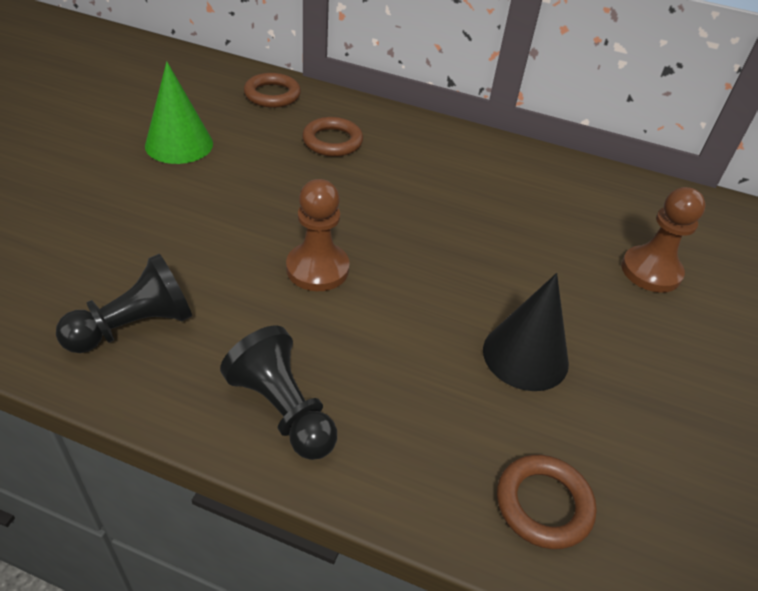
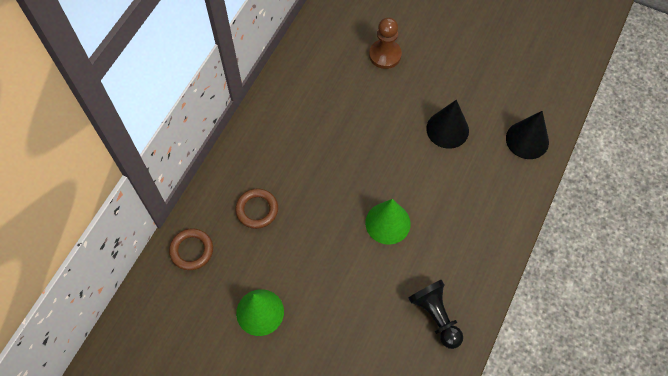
camera: 80 degrees left, 20 degrees up
black pawn [220,325,337,460] -> none
brown pawn [286,179,350,291] -> green cone [365,199,411,245]
brown ring [497,455,597,549] -> black cone [506,111,549,159]

